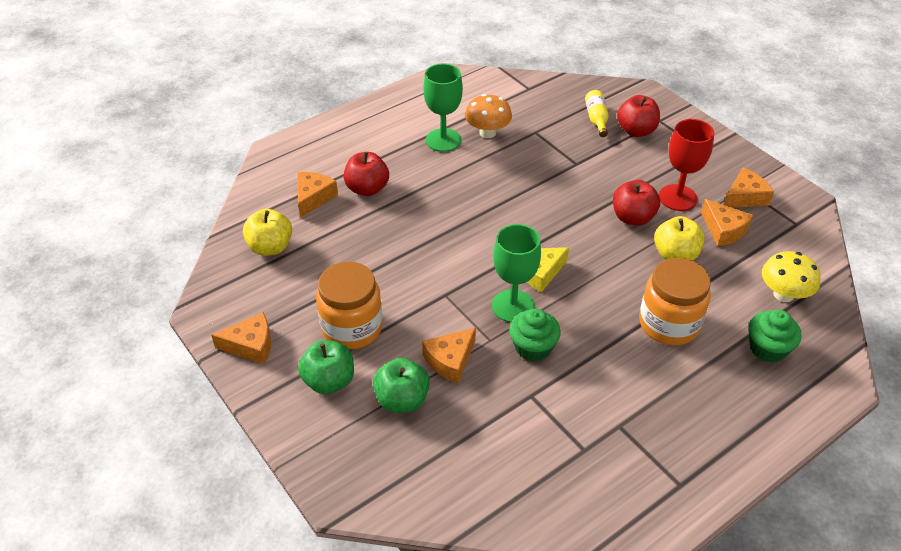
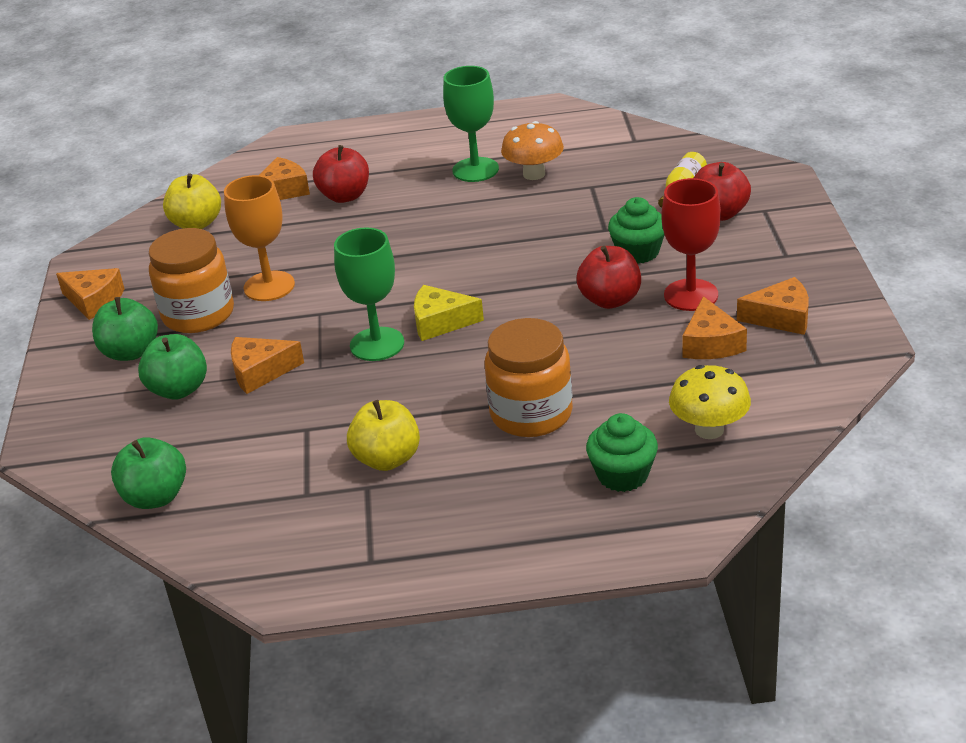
camera: 35 degrees right, 10 degrees down
green cupcake [509,309,561,362] -> green cupcake moved to [608,197,664,264]
yellow apple [654,216,705,261] -> yellow apple moved to [347,400,420,471]
none -> green apple [111,437,186,509]
none -> orange goblet [224,175,295,301]

